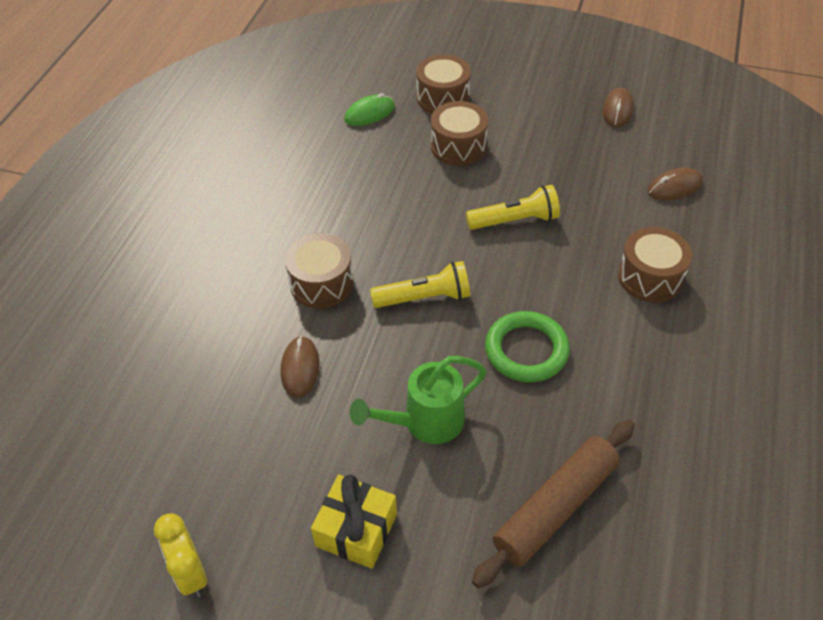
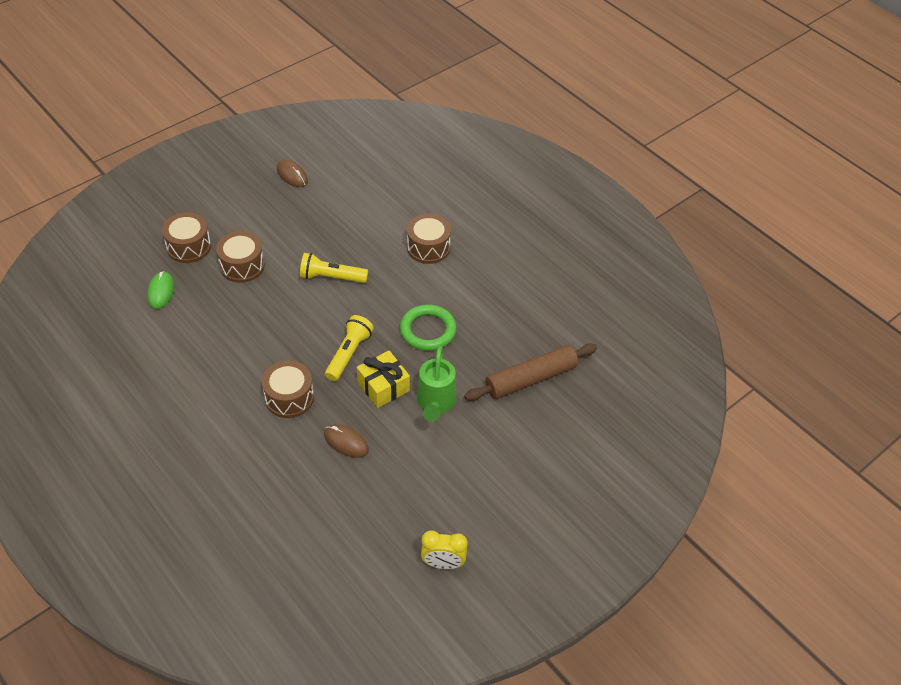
camera: 60 degrees left, 0 degrees up
yellow gift [311,475,397,569] -> yellow gift moved to [357,351,410,408]
yellow flashlight [466,185,560,230] -> yellow flashlight turned 105 degrees counterclockwise [300,253,368,283]
brown rolling pin [472,420,635,588] -> brown rolling pin turned 75 degrees clockwise [464,343,597,401]
brown mouse [647,168,703,200] -> none

